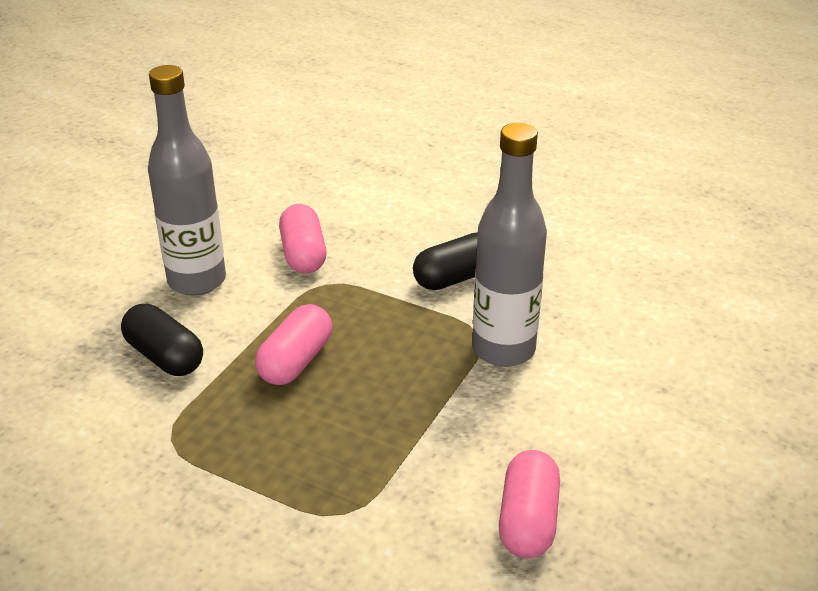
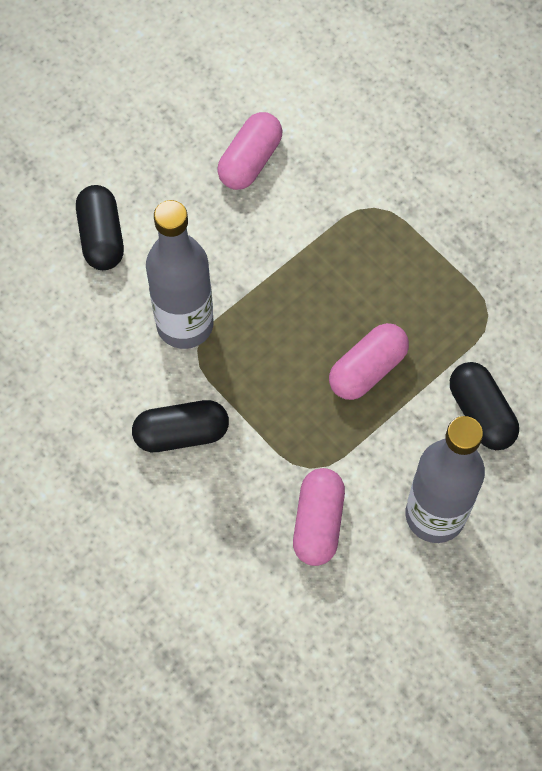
camera: 160 degrees left, 30 degrees up
none -> black capsule [76,185,124,270]

